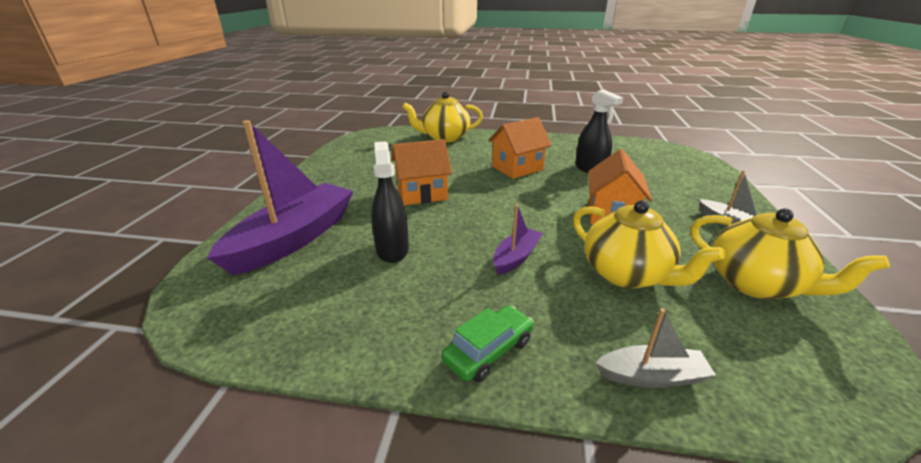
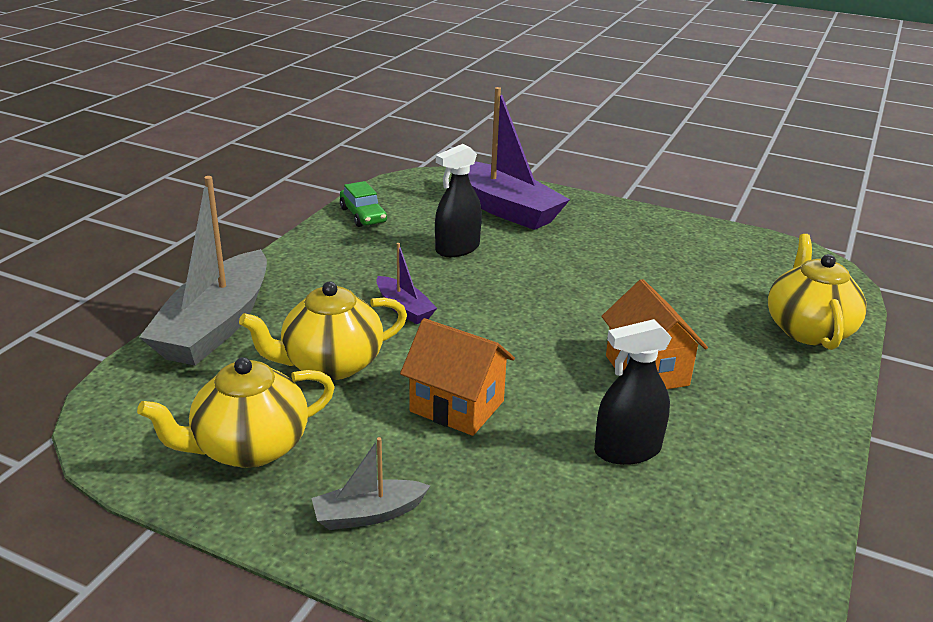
camera: 105 degrees right, 0 degrees up
black spray bottle [371,141,409,263] -> black spray bottle turned 135 degrees clockwise [435,144,482,257]
orange house [392,139,452,205] -> none
green car [441,305,534,382] -> green car moved to [340,181,387,227]
grey boat [595,308,716,388] -> grey boat [139,176,267,366], size x2.10

